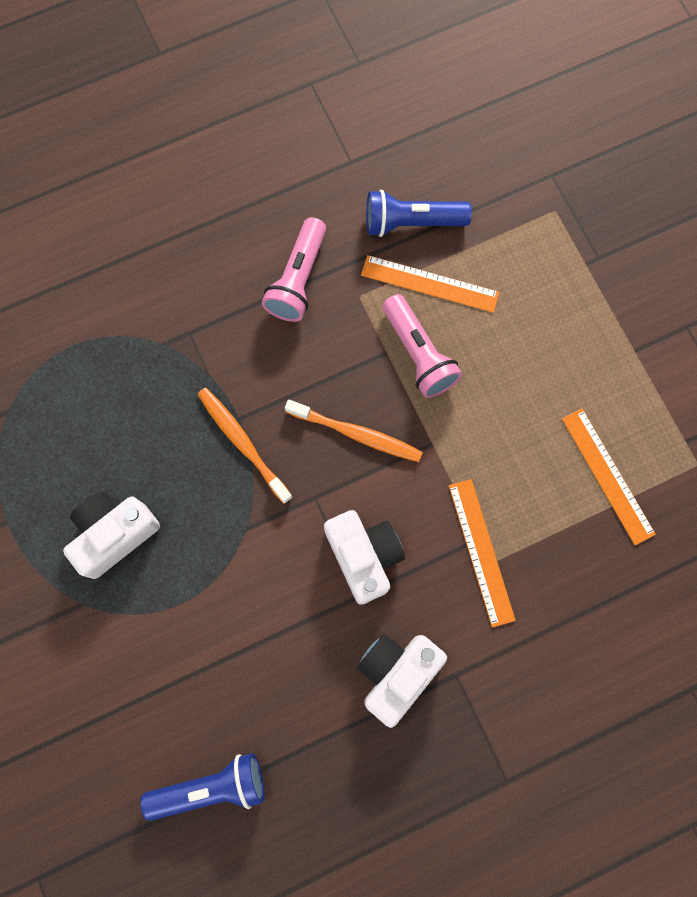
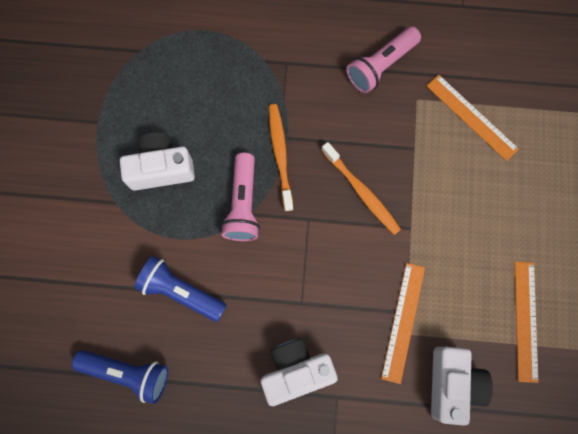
camera: 30 degrees right, 0 degrees up
white camera [324,510,405,605] -> white camera moved to [431,347,493,426]
blue flashlight [366,190,472,237] -> blue flashlight moved to [134,256,227,322]
pink flashlight [382,294,462,398] -> pink flashlight moved to [221,153,260,241]

